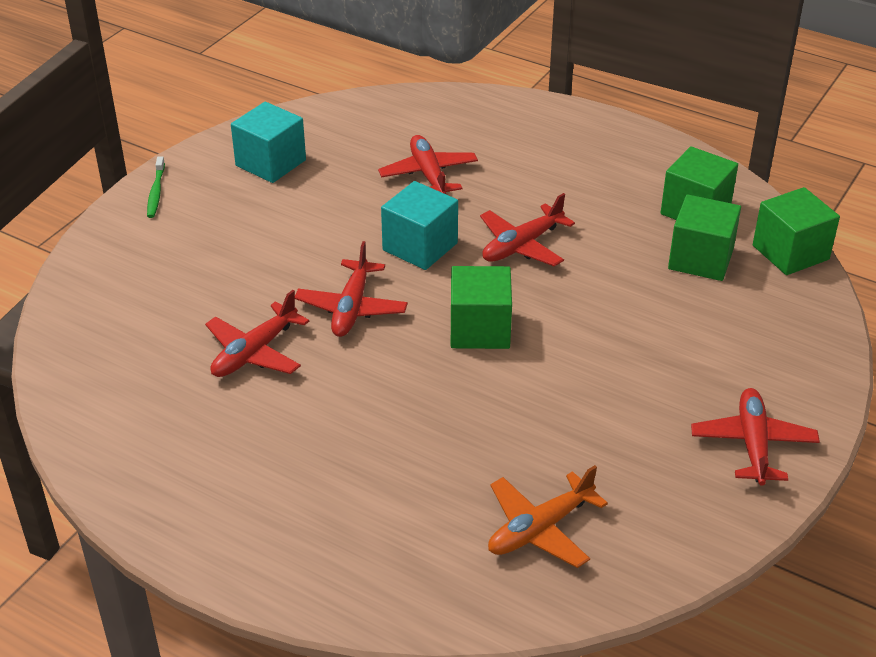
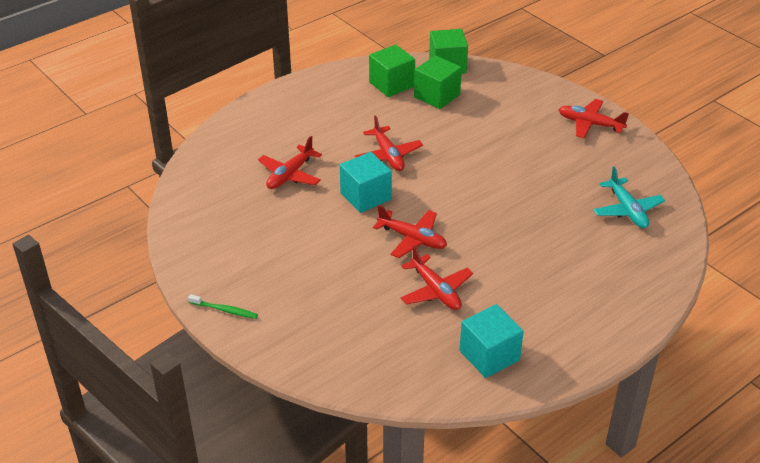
camera: 70 degrees left, 0 degrees up
turquoise cube [231,102,306,183] -> turquoise cube moved to [460,304,524,378]
red plane [378,135,478,194] -> red plane turned 60 degrees counterclockwise [258,136,322,189]
green cube [451,266,512,349] -> none
orange plane [488,465,608,568] -> turquoise plane [593,167,665,228]

